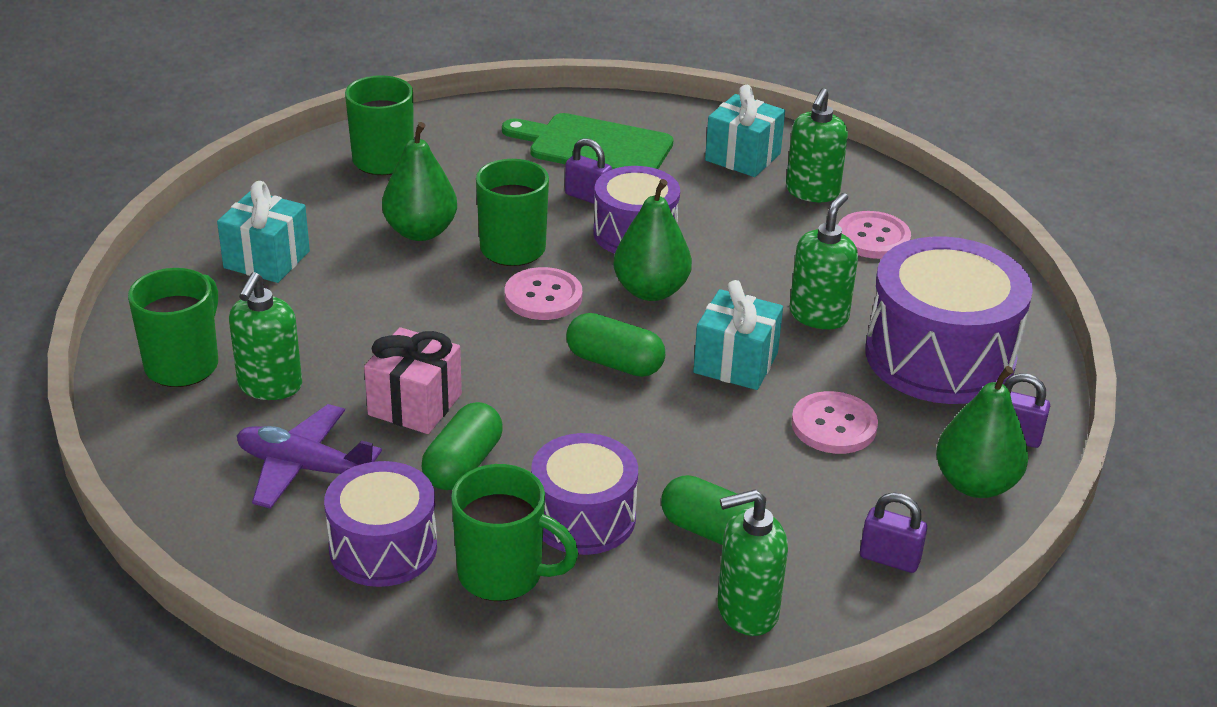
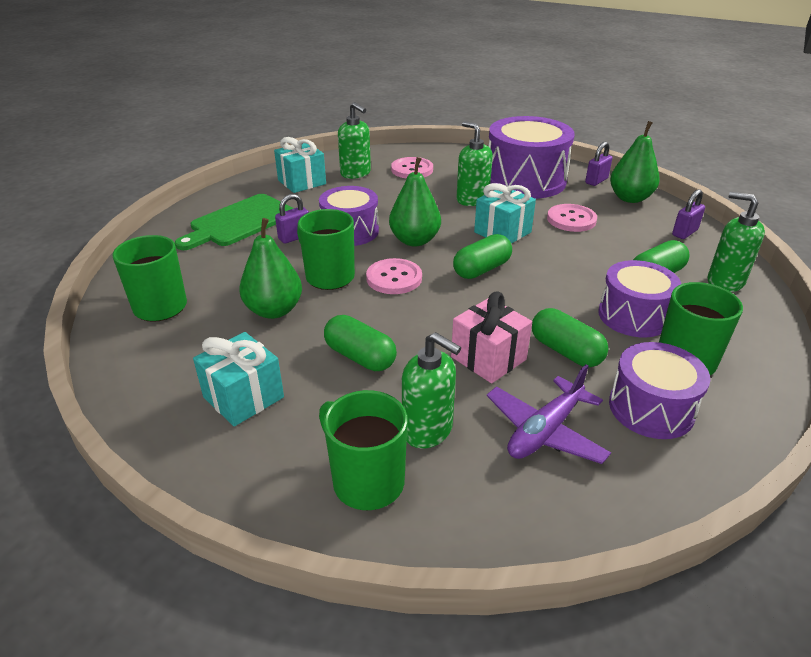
camera: 65 degrees left, 0 degrees up
green soap dispenser [717,489,788,636] -> green soap dispenser turned 120 degrees clockwise [708,192,765,292]
none -> green capsule [324,315,397,371]

